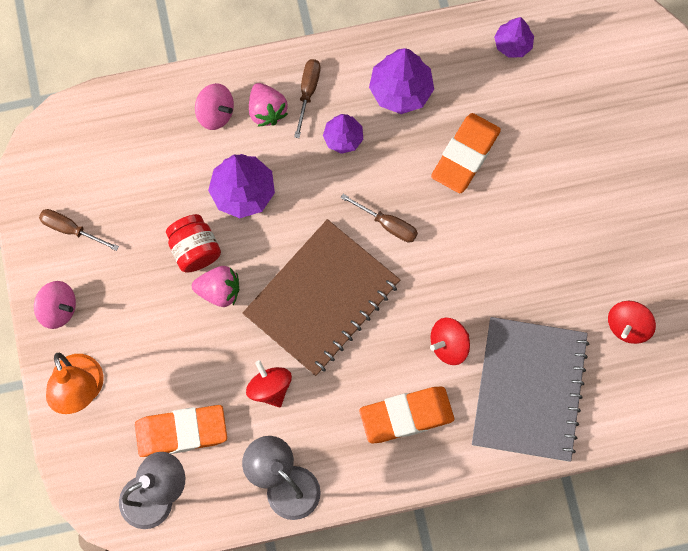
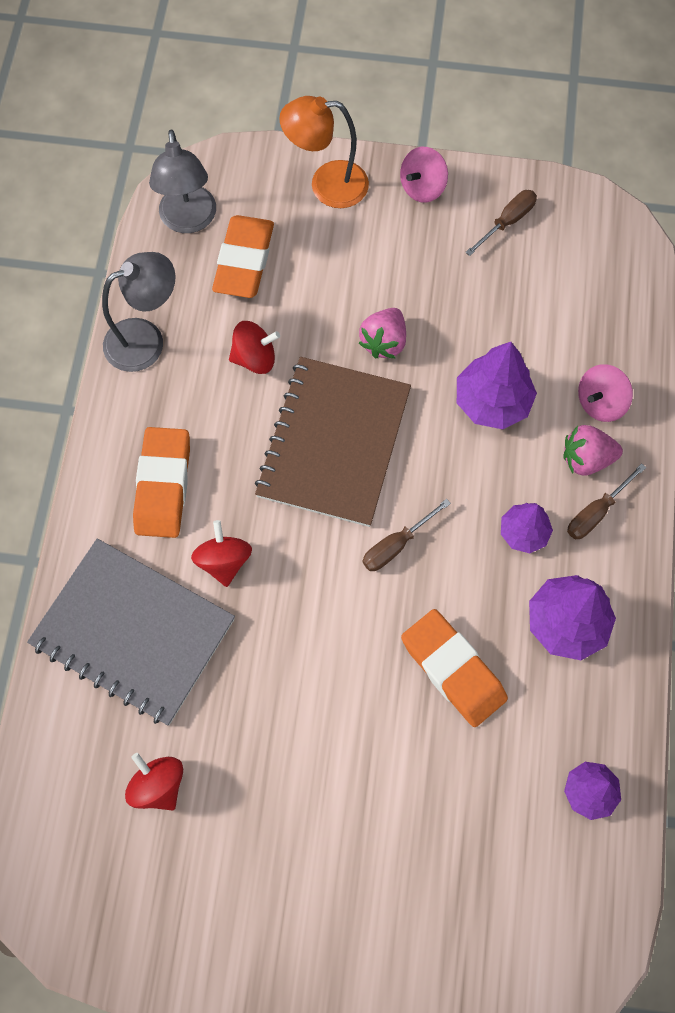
camera: 110 degrees right, 5 degrees down
red jar [166,214,221,273] -> none
brown notebook [242,219,400,376] -> brown notebook turned 45 degrees clockwise [255,357,411,527]
brown screwdriver [294,59,320,138] -> brown screwdriver turned 105 degrees clockwise [567,463,646,539]

